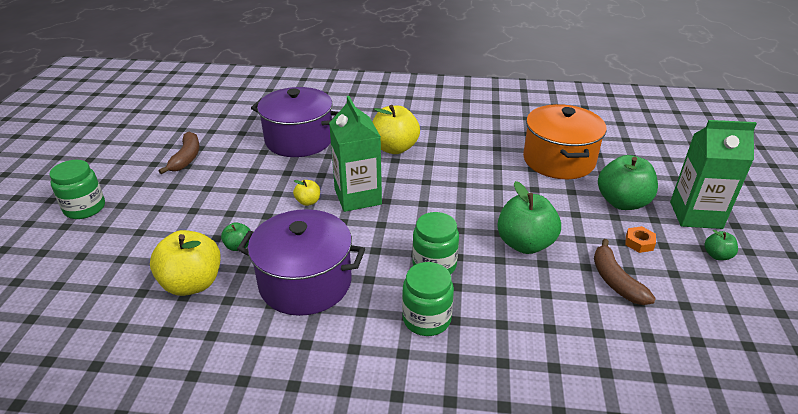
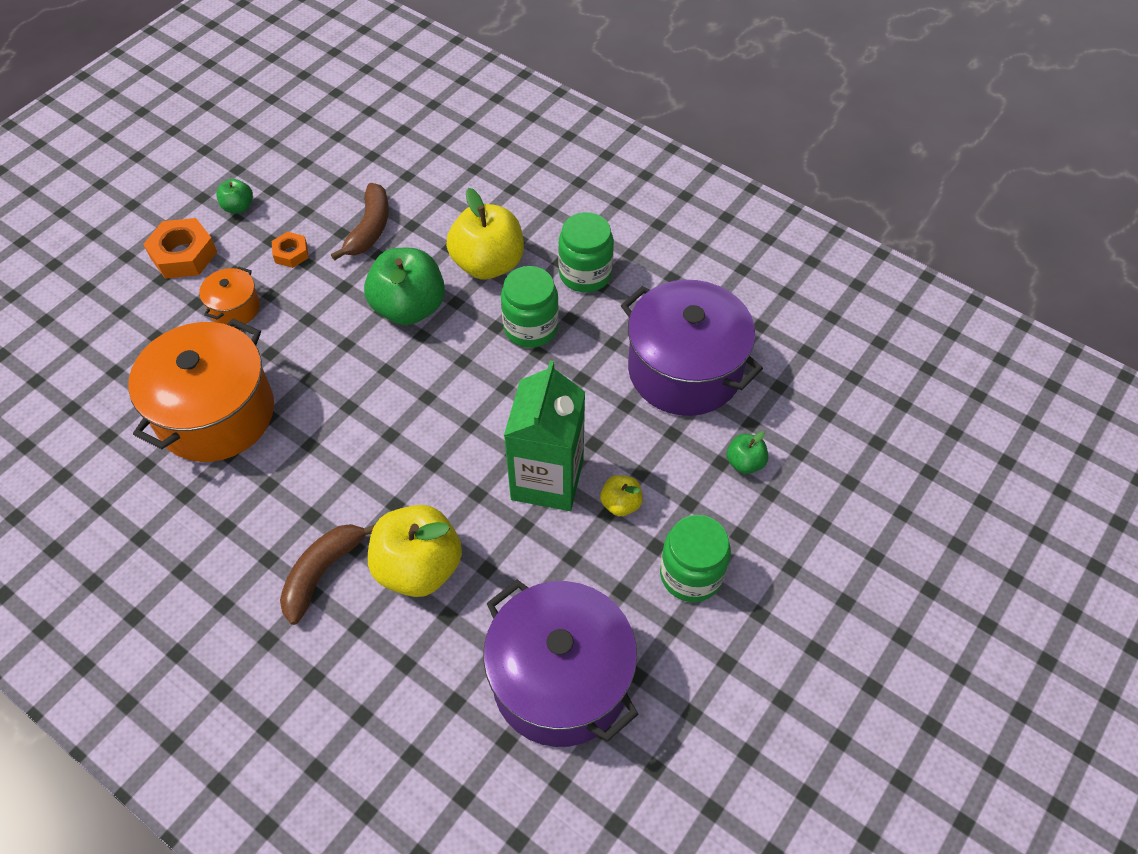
camera: 150 degrees left, 20 degrees up
green jar [49,160,105,219] -> green jar moved to [660,515,731,602]
yellow apple [150,230,221,296] -> yellow apple moved to [446,188,524,280]
brown banana [159,131,200,174] -> brown banana moved to [280,524,375,625]
green apple [598,155,658,210] -> orange pot [199,267,260,327]
green carton [670,120,757,229] -> orange nut [143,218,217,279]

